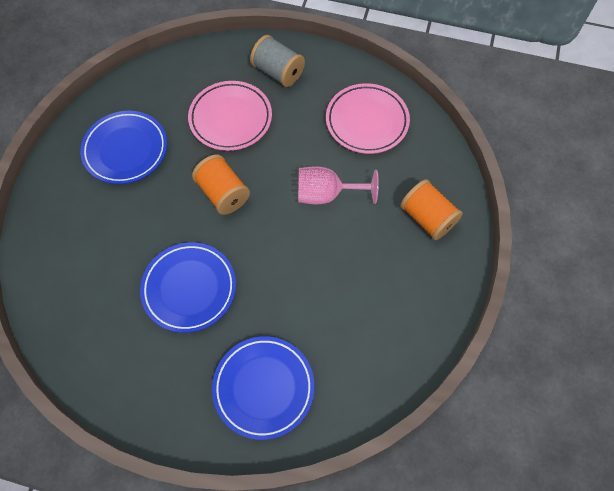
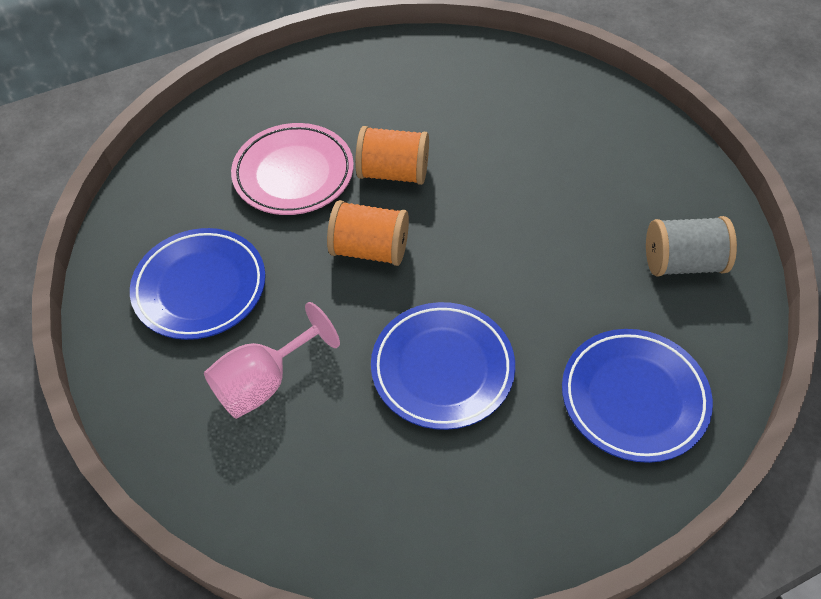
camera: 40 degrees left, 10 degrees down
grey spool [250,35,305,87] -> grey spool moved to [646,216,737,277]
pink goblet [298,166,379,204] -> pink goblet moved to [204,302,340,419]
pink plate [326,83,410,154] -> none
orange spool [400,179,463,240] -> orange spool moved to [355,126,429,185]

